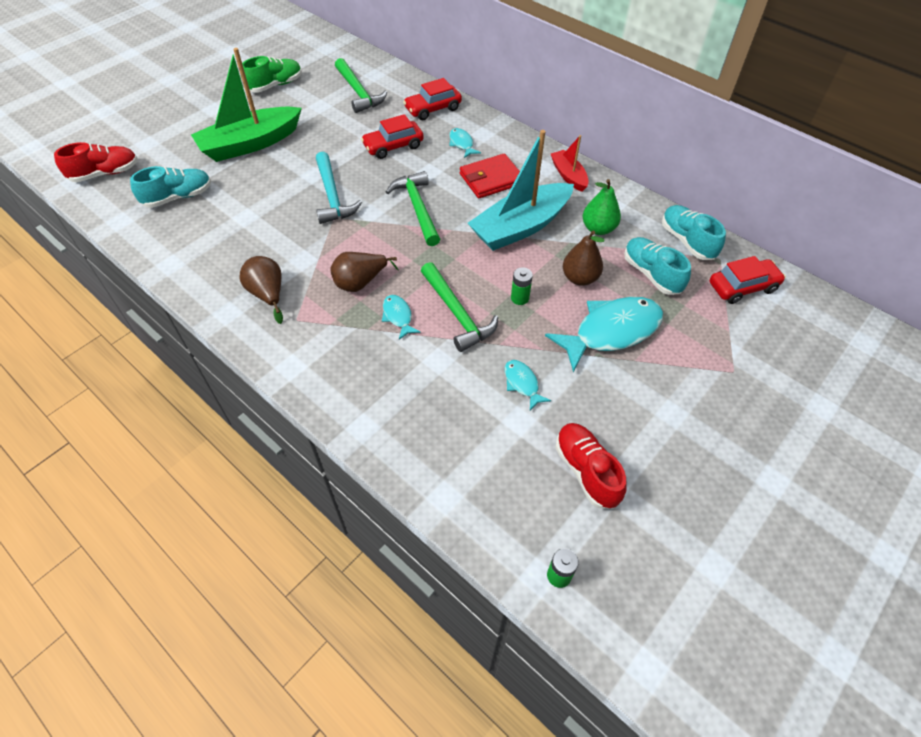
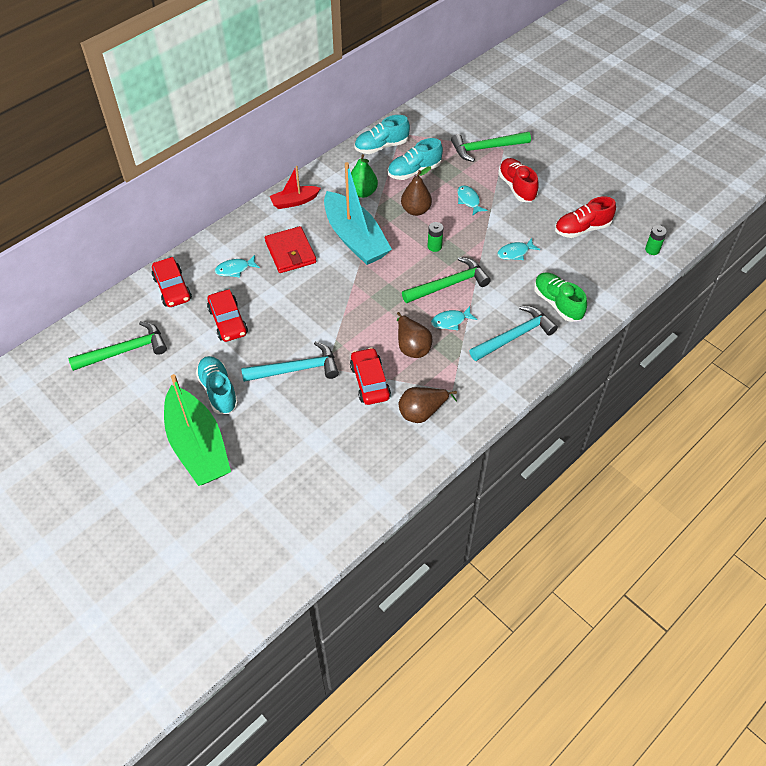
camera: 85 degrees left, 0 degrees up
red shoe [54,142,138,182] -> red shoe moved to [498,158,539,202]
turquoise shoe [130,166,211,208] -> turquoise shoe moved to [196,356,238,414]
green shoe [241,56,302,93] -> green shoe moved to [534,272,587,322]
green hammer [386,171,440,246] -> green hammer moved to [451,132,531,162]
turquoise fish [545,297,663,372] -> turquoise fish [457,185,488,216], size x0.47
red car [710,256,786,304] -> red car moved to [350,347,391,405]
none -> turquoise hammer [469,306,558,361]

